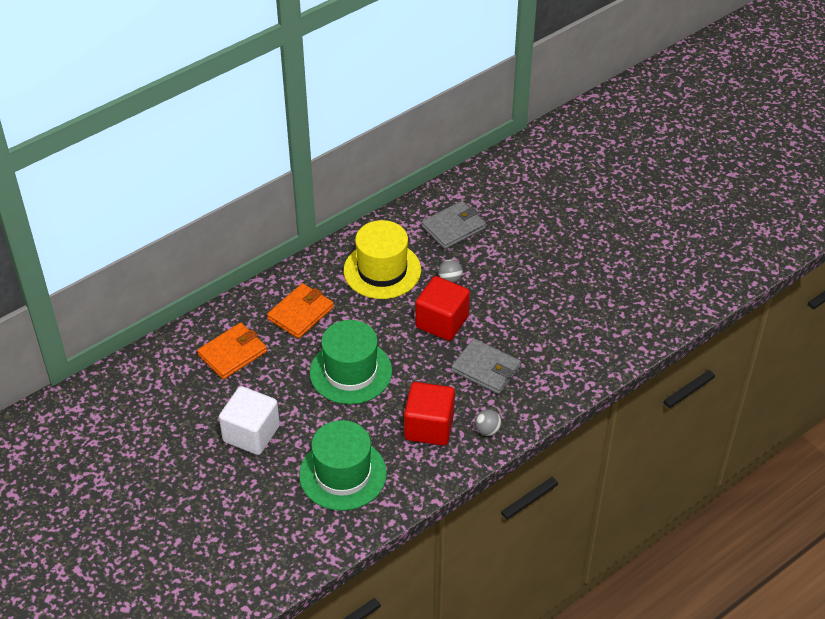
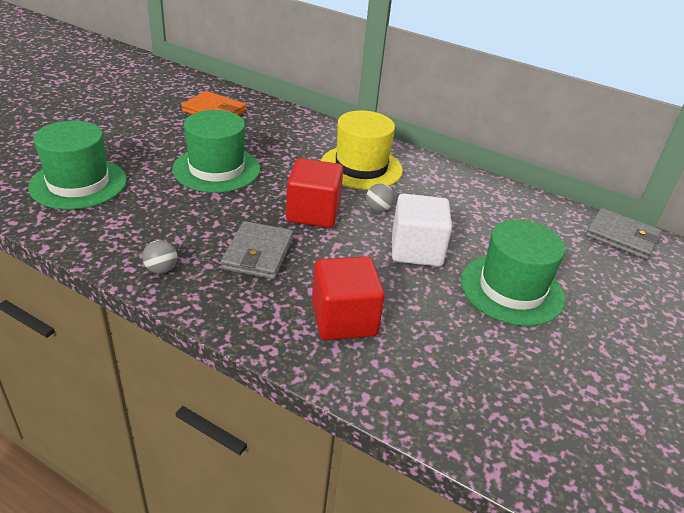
camera: 65 degrees right, 10 degrees down
white cube [219,386,280,455] -> white cube moved to [392,194,452,266]
orange wallet [267,283,334,339] -> none
red cube [404,382,455,446] -> red cube moved to [312,256,385,340]
grey wallet [422,201,486,249] -> grey wallet moved to [585,208,661,260]
none -> green hat [461,220,565,326]

